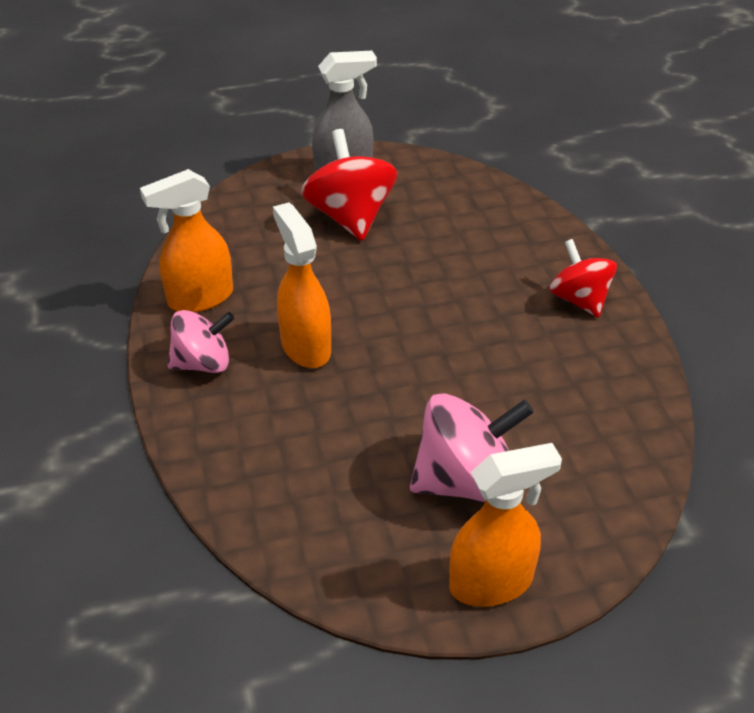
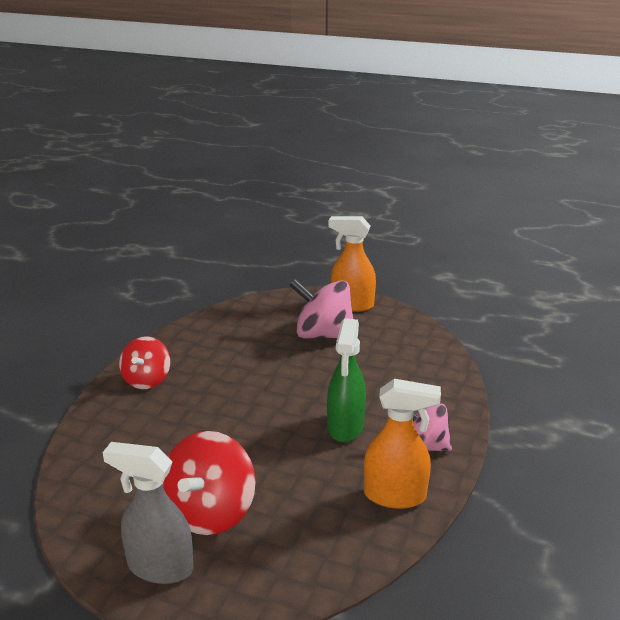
camera: 145 degrees left, 15 degrees down
orange spray bottle [273,202,331,368] -> green spray bottle [327,318,366,442]

